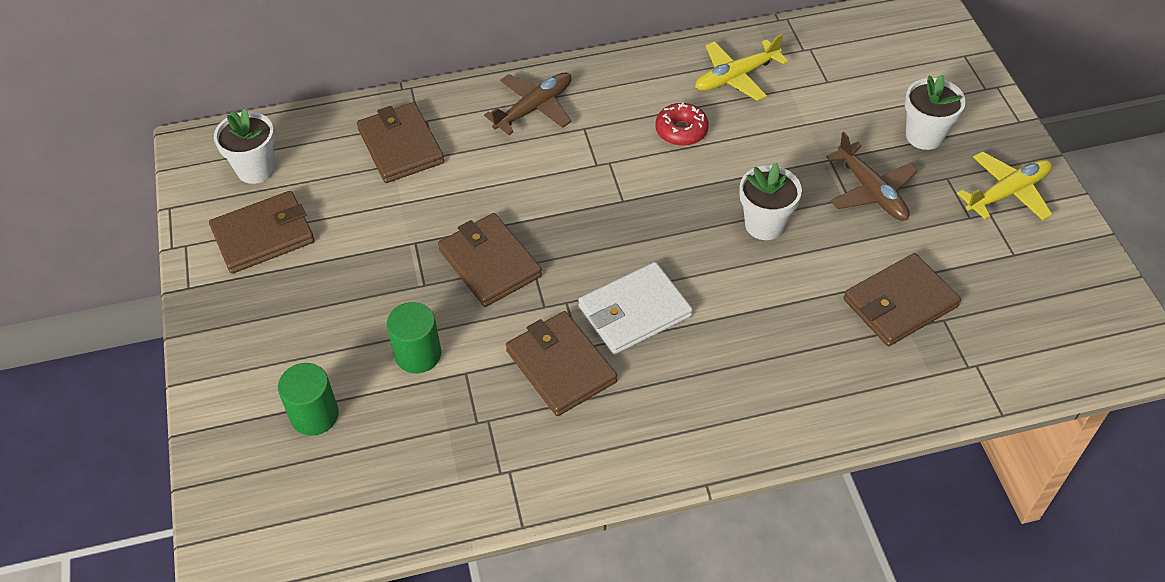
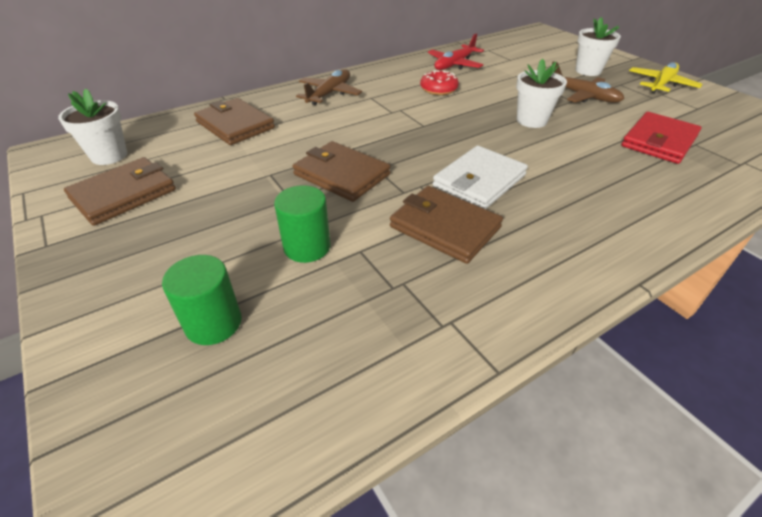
camera: 20 degrees left, 10 degrees down
yellow plane [695,34,788,101] -> red plane [428,33,484,70]
brown wallet [843,253,961,346] -> red wallet [621,112,702,164]

